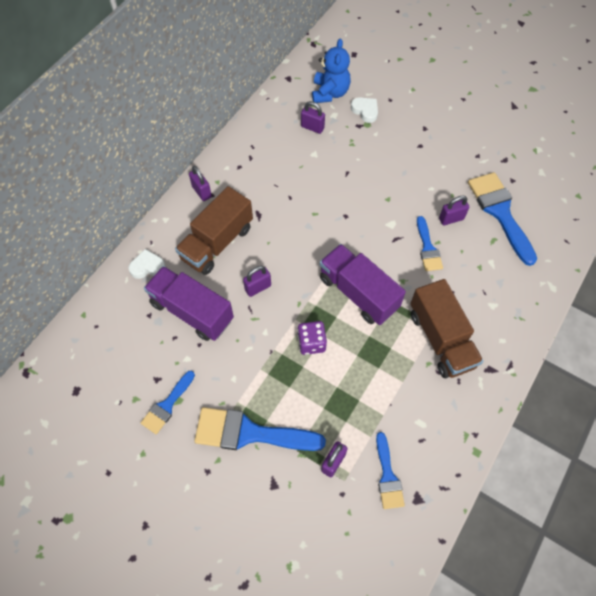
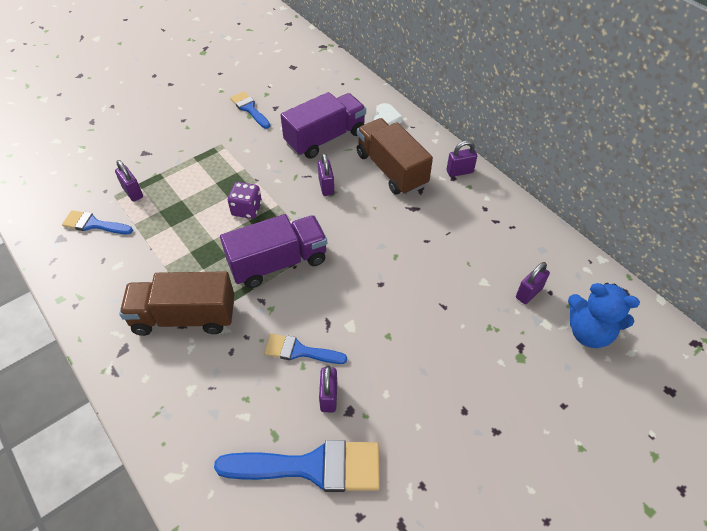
camera: 110 degrees right, 10 degrees down
blue brush [194,407,326,451] -> none
white heart [351,97,378,123] -> none

